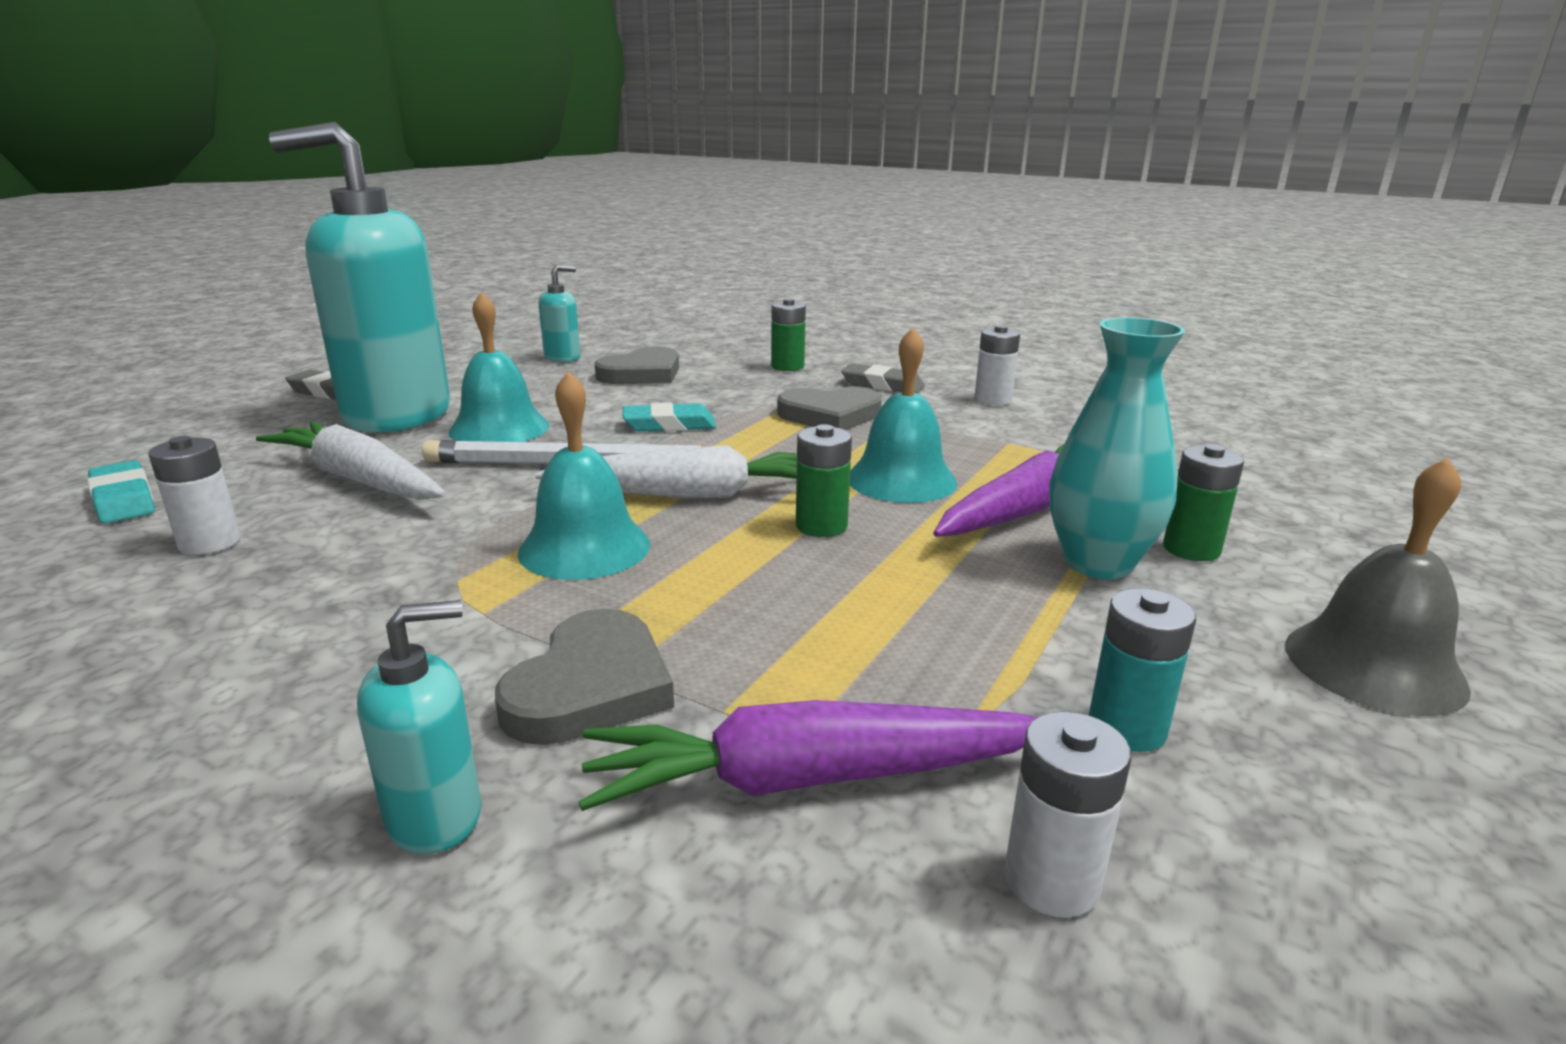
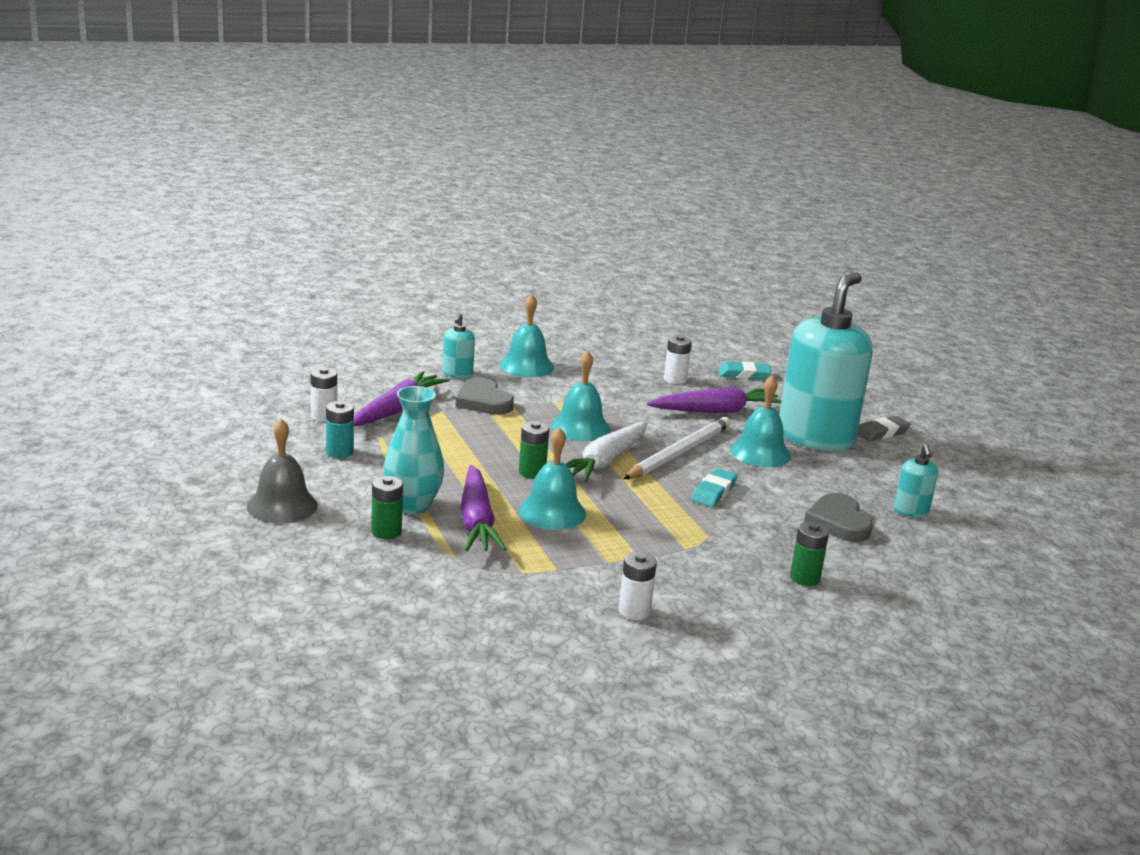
camera: 125 degrees right, 0 degrees up
white carrot [256,421,446,500] -> purple carrot [647,386,781,413]
grey heart [777,387,882,430] -> none
grey eraser [841,363,925,393] -> none
none -> turquoise bell [499,294,554,377]

